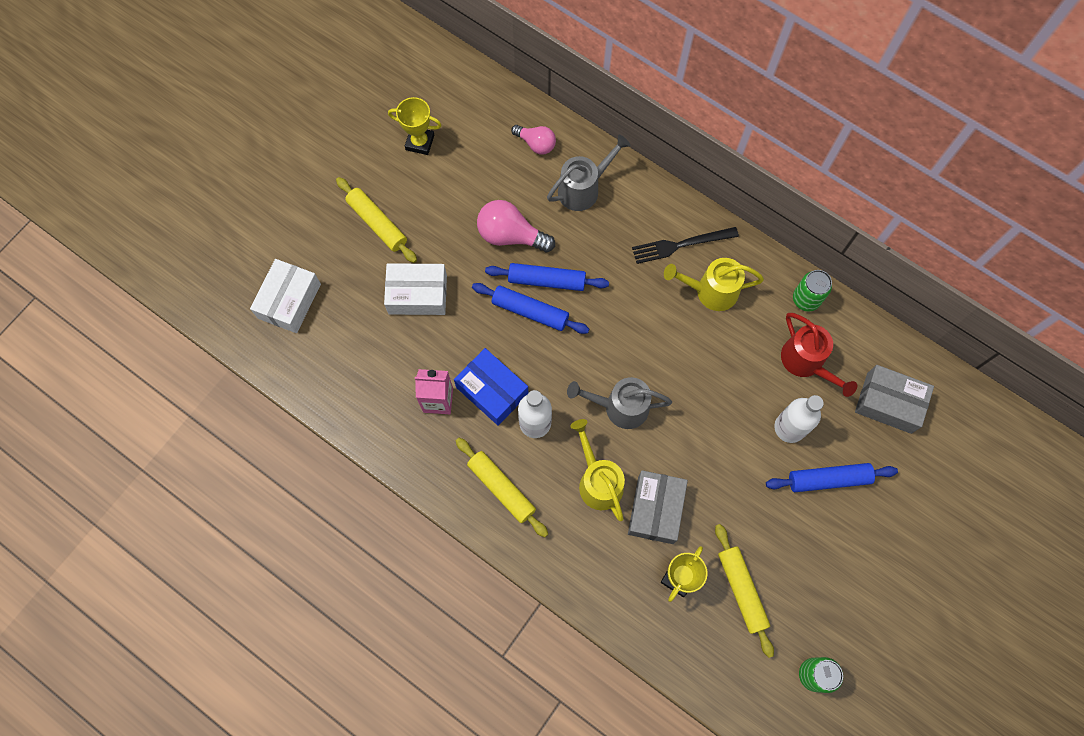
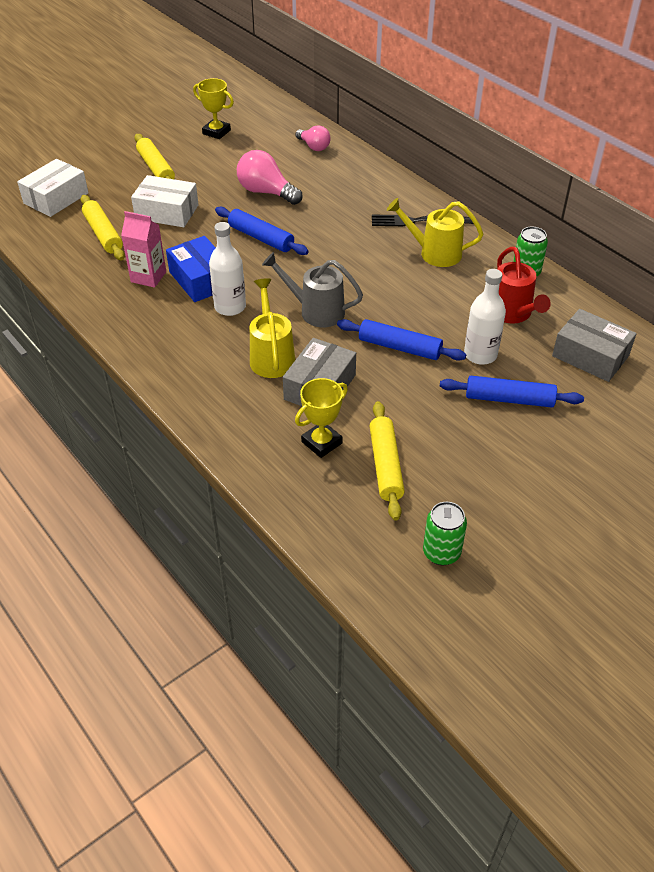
camera: 15 degrees right, 25 degrees down
yellow rolling pin [456,438,548,538] -> yellow rolling pin moved to [80,195,125,261]
blue rolling pin [485,263,609,291] -> blue rolling pin moved to [337,319,466,361]
grey watering can [547,134,630,211] -> none

